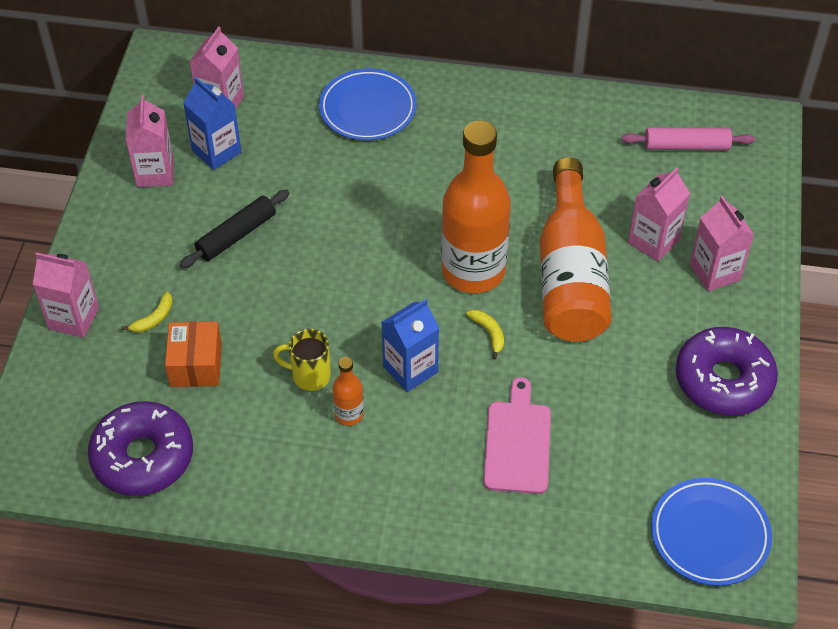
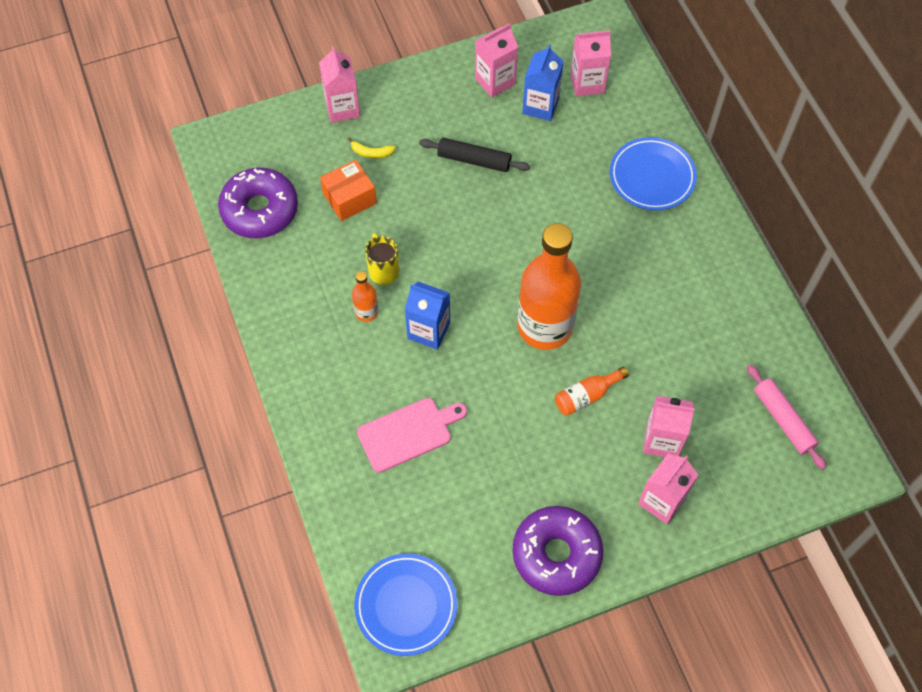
camera: 60 degrees right, 10 degrees up
yellow banana [466,310,504,359] -> none
orange bottle [540,157,612,342] -> orange bottle [555,367,629,416], size x0.43

